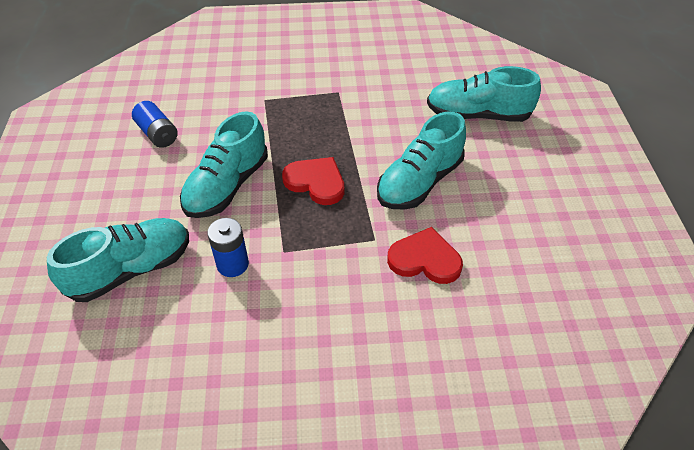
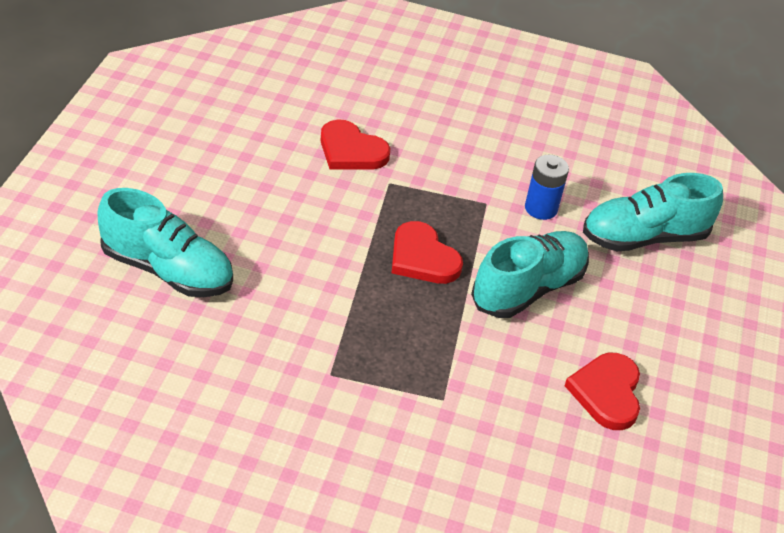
camera: 165 degrees left, 5 degrees down
blue battery [132,101,178,148] -> red heart [565,353,640,430]
turquoise shoe [377,112,466,210] -> none

